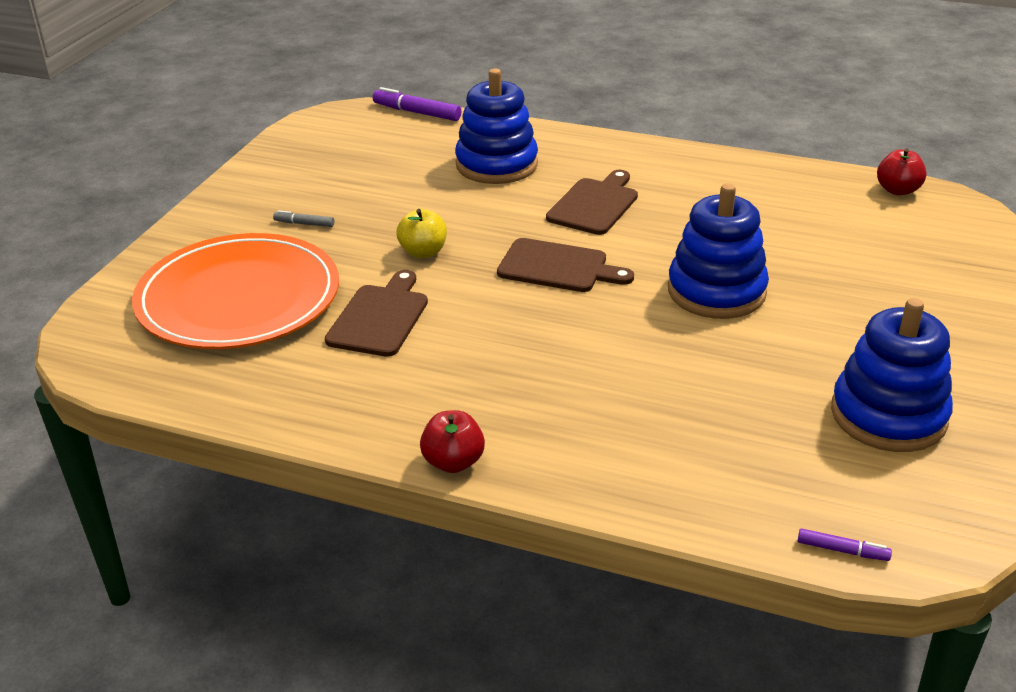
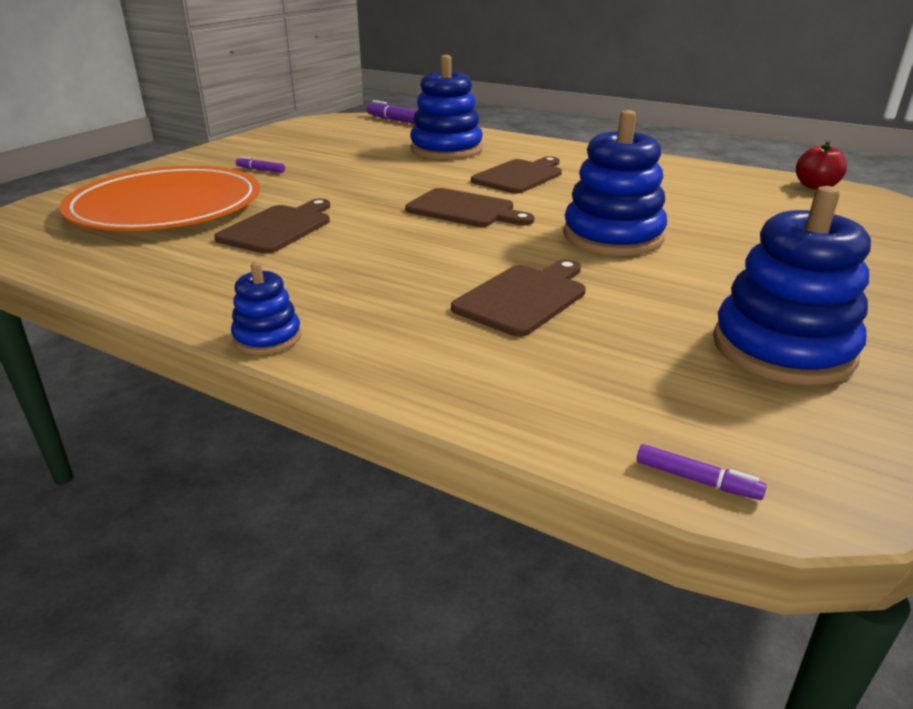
camera: 10 degrees right, 5 degrees down
grey marker [273,210,334,227] -> purple marker [236,156,285,173]
yellow apple [397,209,447,258] -> none
red apple [420,410,485,473] -> blue stacking toy [231,262,301,355]
none -> brown cutting board [451,259,586,337]

